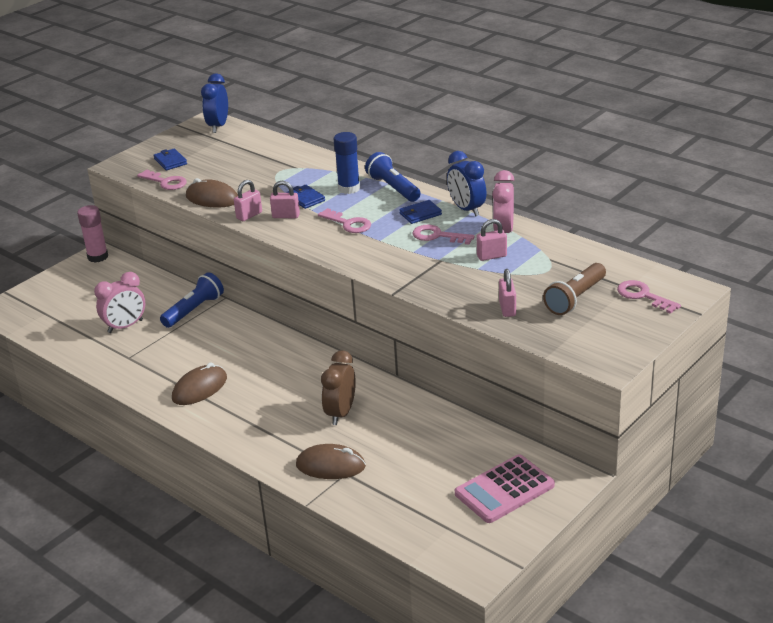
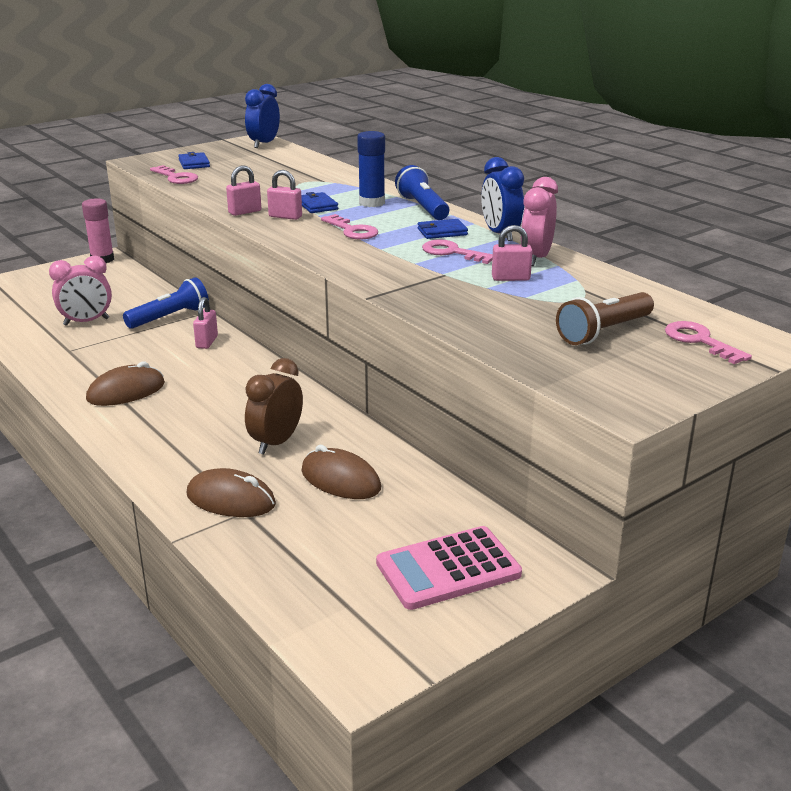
camera: 10 degrees right, 5 degrees down
brown mouse [186,178,238,208] -> brown mouse moved to [301,445,381,499]
pink padlock [499,269,516,317] -> pink padlock moved to [193,297,218,349]

